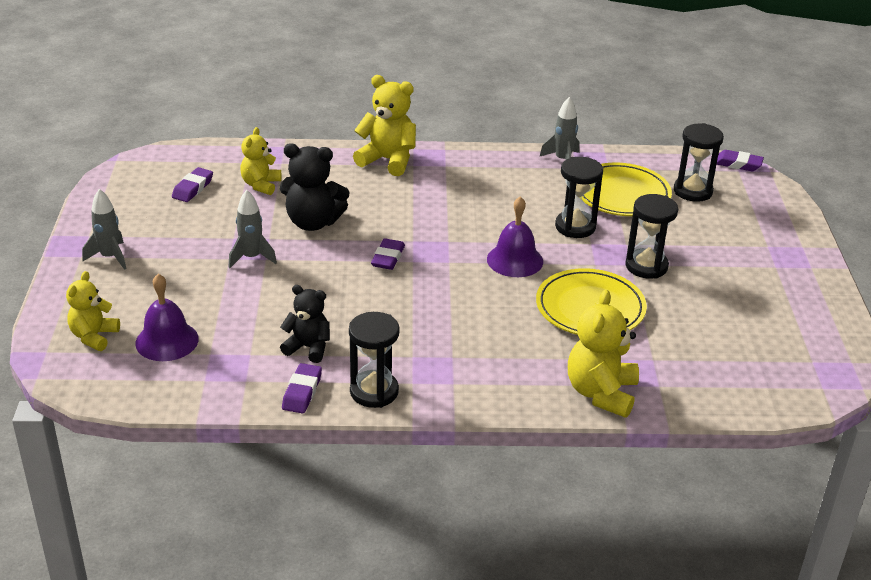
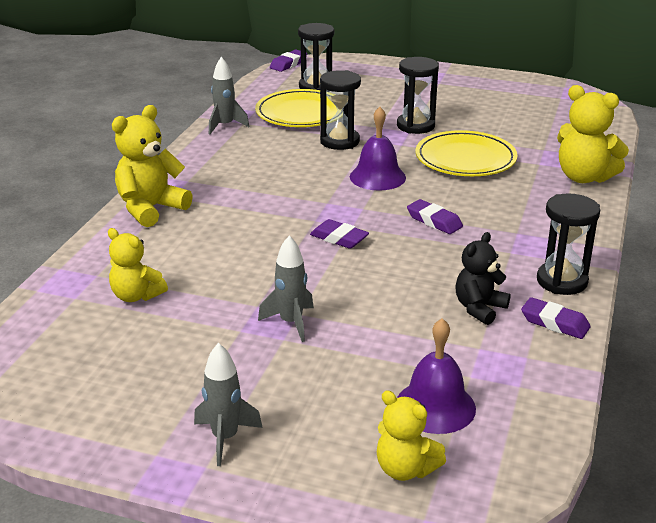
camera: 70 degrees left, 5 degrees down
purple eraser [172,167,213,202] -> purple eraser moved to [407,199,463,234]
black teddy bear [280,144,350,231] -> none

